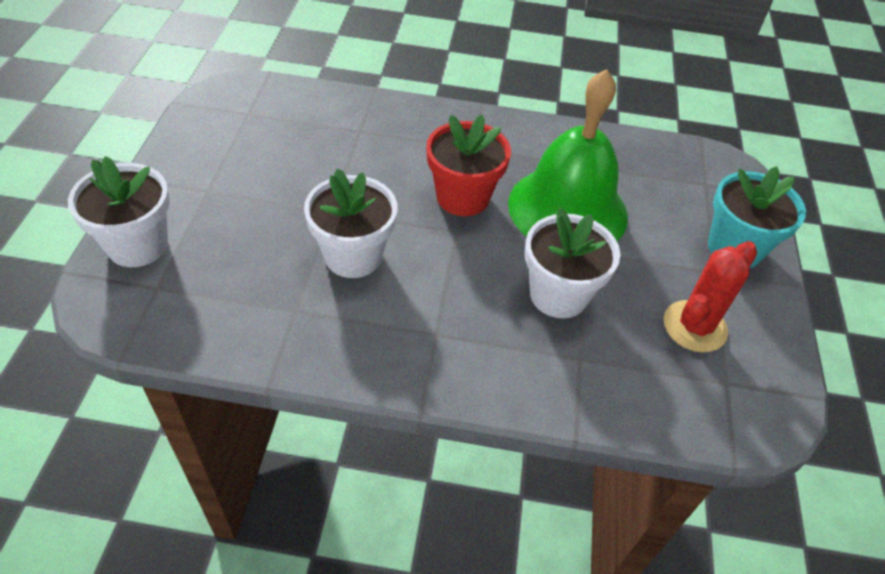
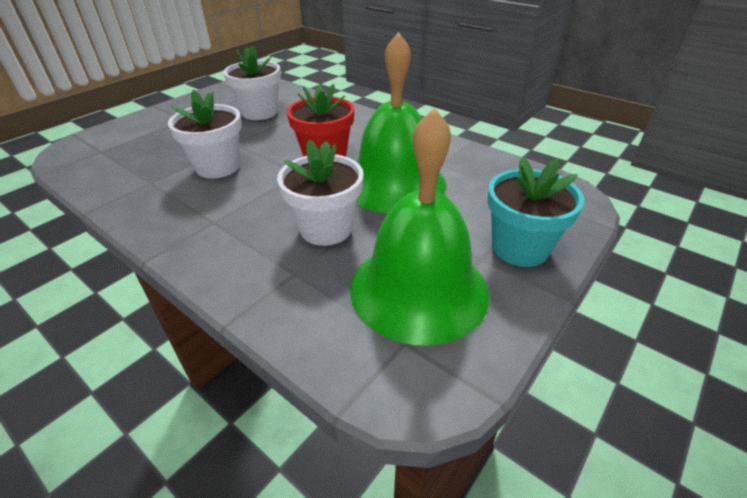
camera: 35 degrees right, 10 degrees down
white flower pot [68,156,170,267] -> white flower pot moved to [223,45,281,120]
red cactus [664,241,757,352] -> green bell [350,108,489,346]

